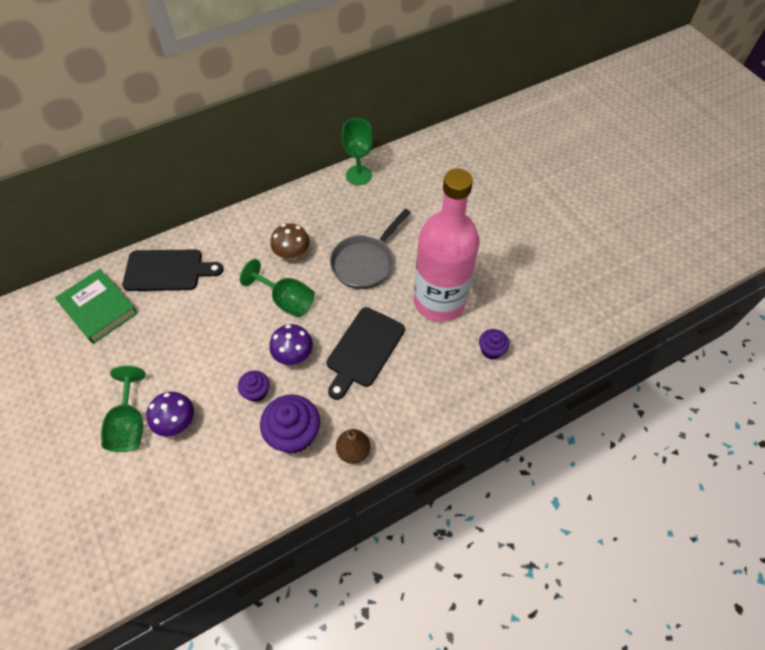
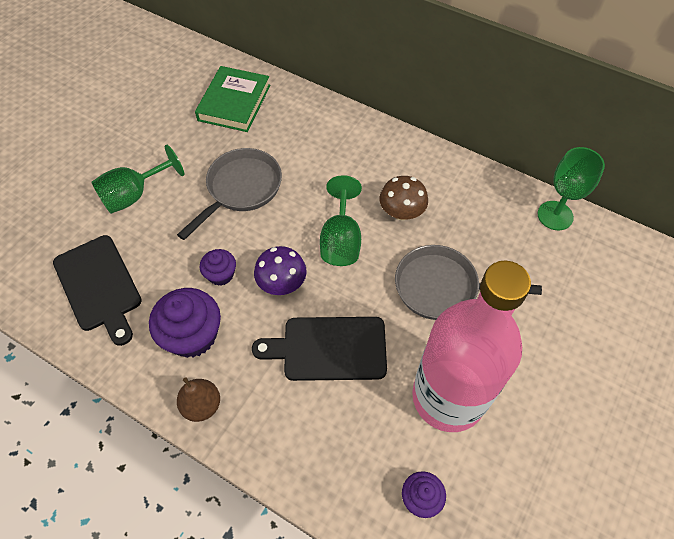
camera: 60 degrees right, 0 degrees up
black cutting board [122,249,224,291] -> black cutting board moved to [53,235,142,346]
purple mushroom [146,392,194,437] -> none
none -> grey pan [177,148,282,240]

